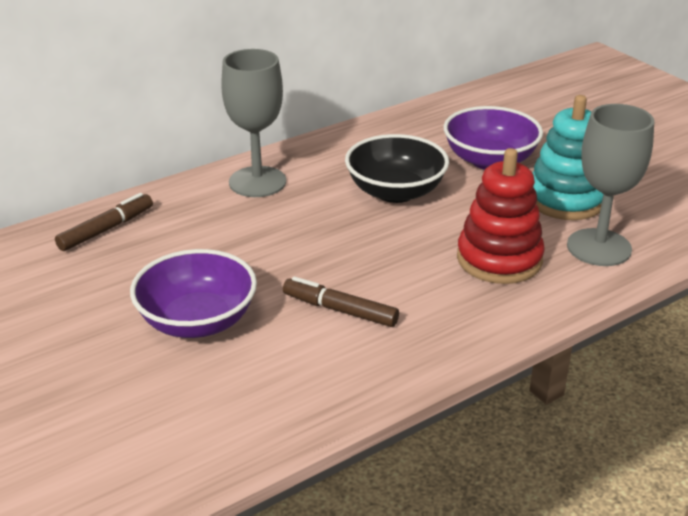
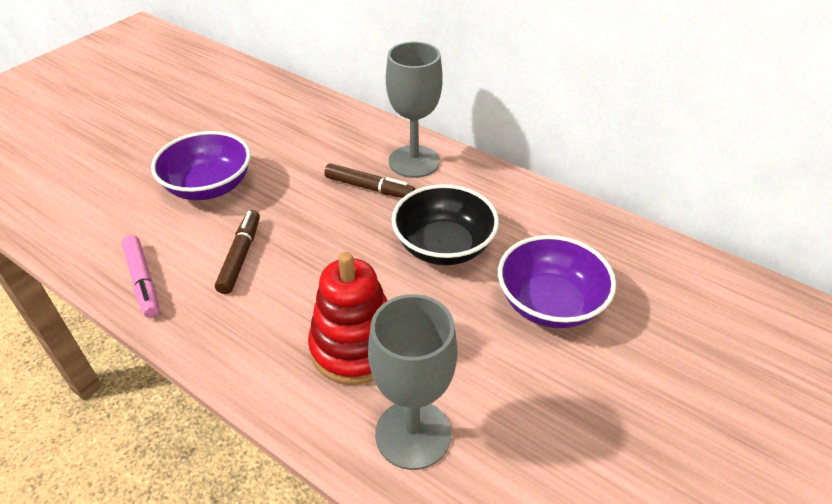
camera: 70 degrees right, 10 degrees up
brown marker [55,193,153,251] -> brown marker moved to [324,163,415,198]
turquoise stacking toy [532,95,603,220] -> none
none -> pink marker [122,235,160,318]

